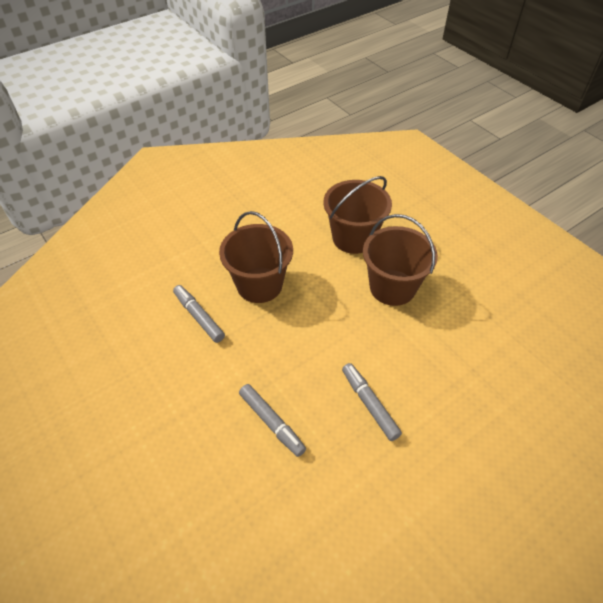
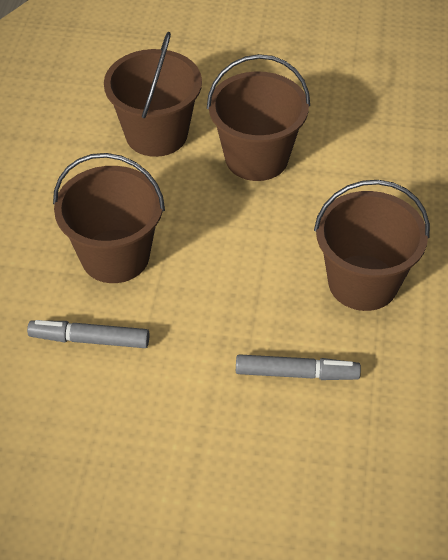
camera: 45 degrees left, 0 degrees up
grey marker [342,363,402,441] -> brown bucket [314,180,430,311]

